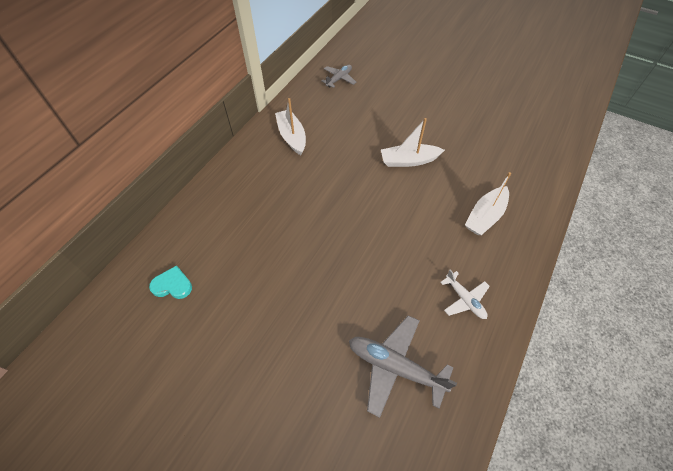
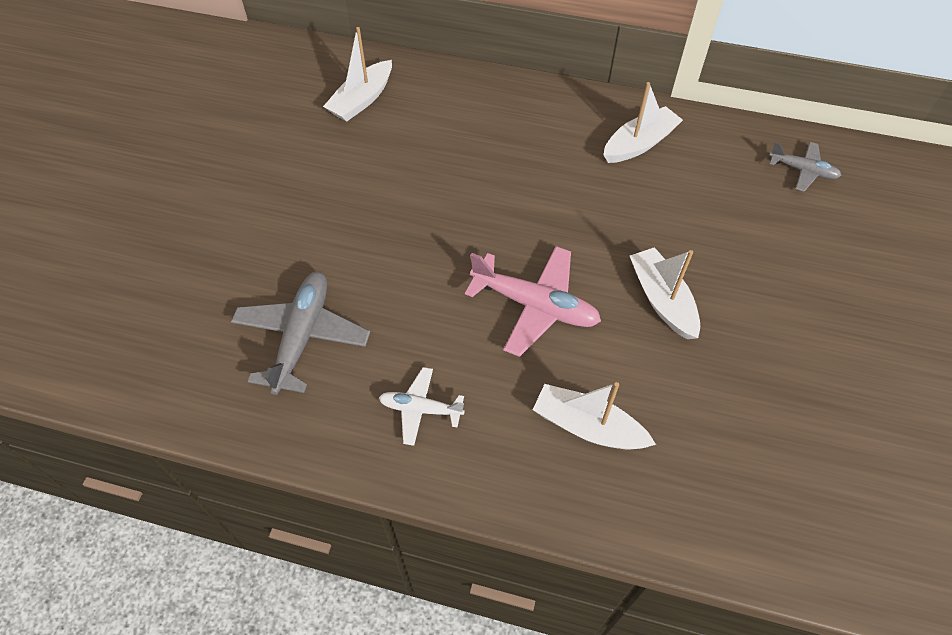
camera: 75 degrees right, 0 degrees up
turquoise heart [149,265,192,299] -> white boat [323,27,392,122]
white plane [440,270,490,319] -> white plane turned 60 degrees clockwise [379,367,465,446]
none -> pink plane [465,246,601,357]

